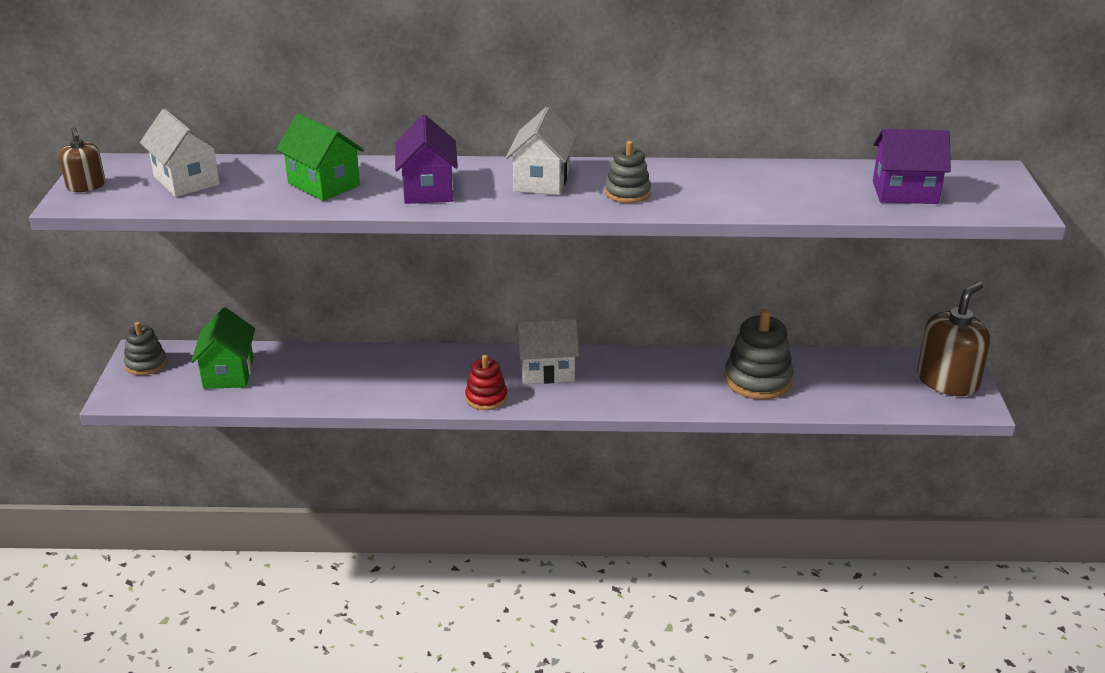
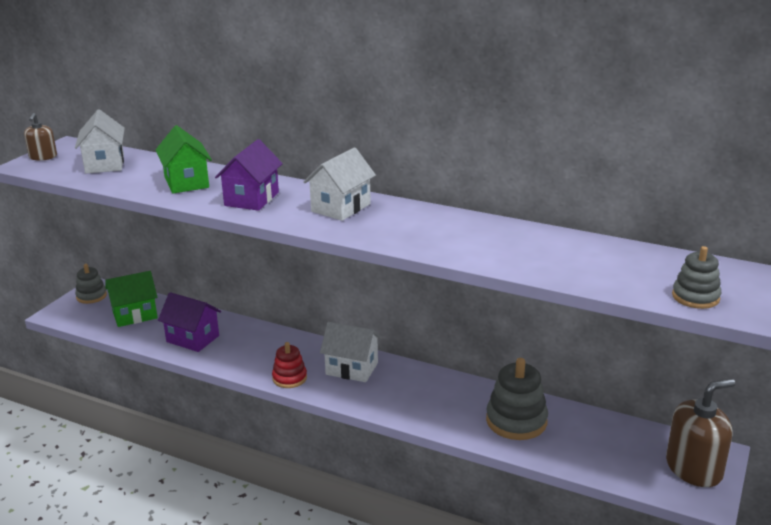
camera: 25 degrees right, 5 degrees down
green house [191,307,255,389] -> green house turned 45 degrees clockwise [105,271,158,327]
grey stacking toy [605,141,651,203] -> grey stacking toy moved to [672,246,721,309]
purple house [873,129,951,204] -> purple house moved to [158,292,221,352]

